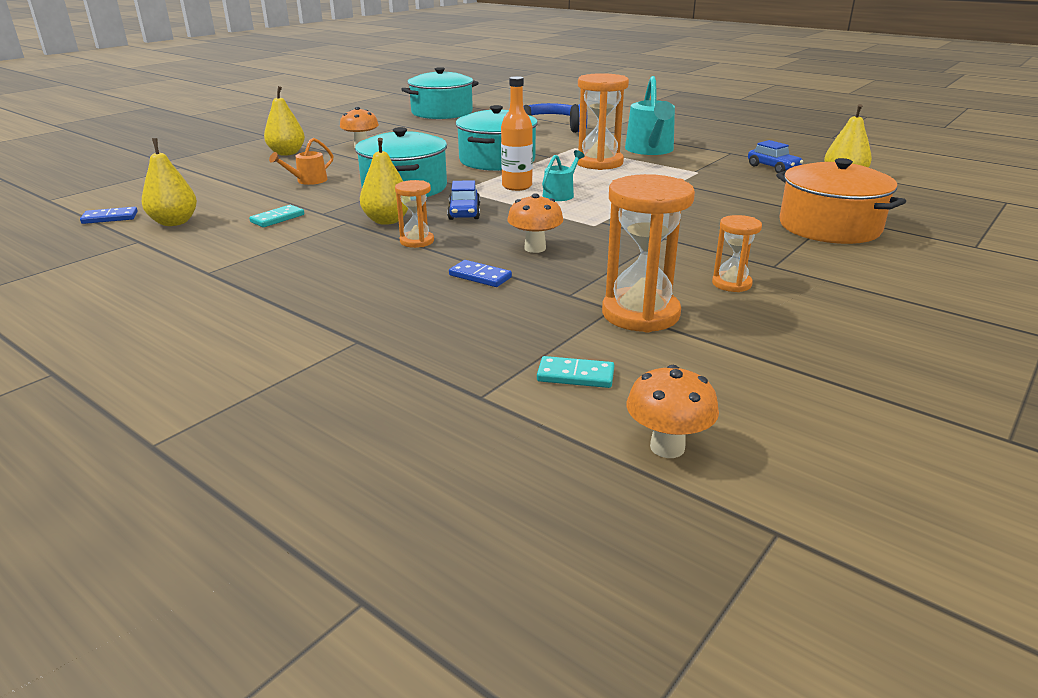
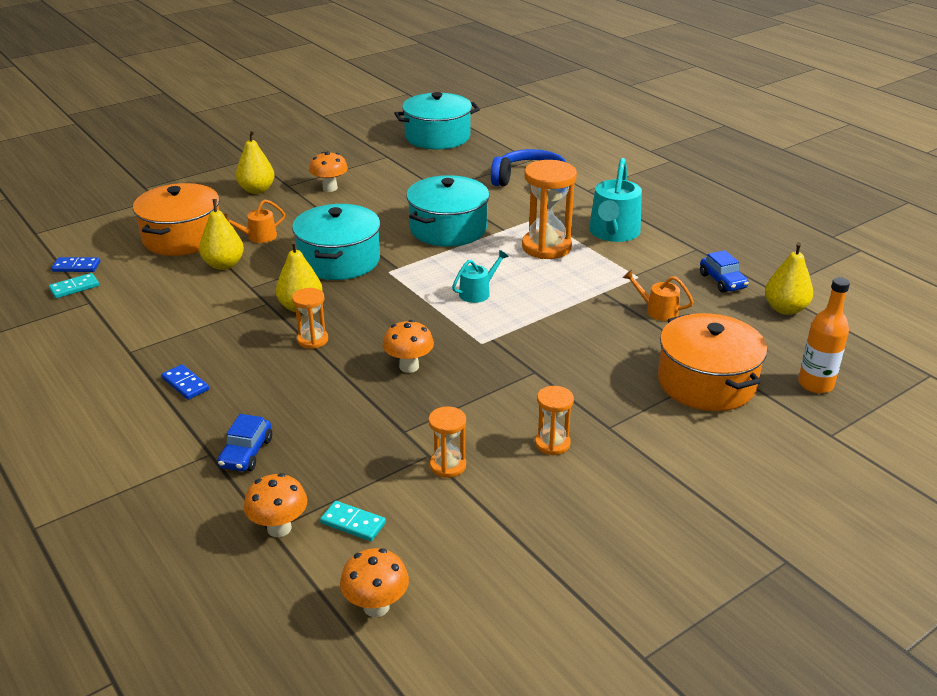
camera: 15 degrees right, 5 degrees up
yellow pear [142,138,197,226] -> yellow pear moved to [199,199,244,270]
turquoise domino [249,205,304,227] -> turquoise domino moved to [49,273,99,298]
blue car [447,180,480,220] -> blue car moved to [218,414,272,471]
blue domino [449,260,512,287] -> blue domino moved to [161,364,209,400]
orange bottle [501,76,533,191] -> orange bottle moved to [798,277,850,393]
orange hourglass [602,174,695,333] -> orange hourglass [428,406,466,478], size x0.54
none -> orange pot [133,183,219,256]
none -> orange mushroom [244,473,307,537]
none -> orange watering can [623,270,694,321]

